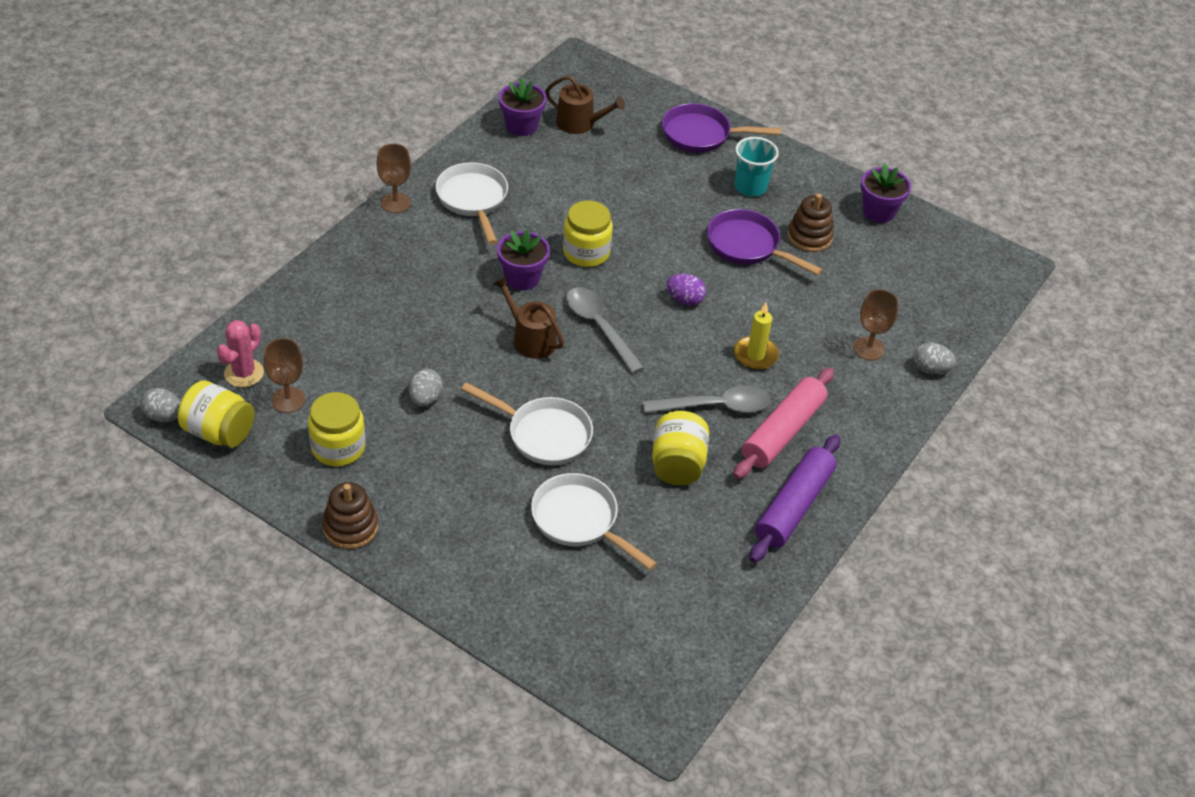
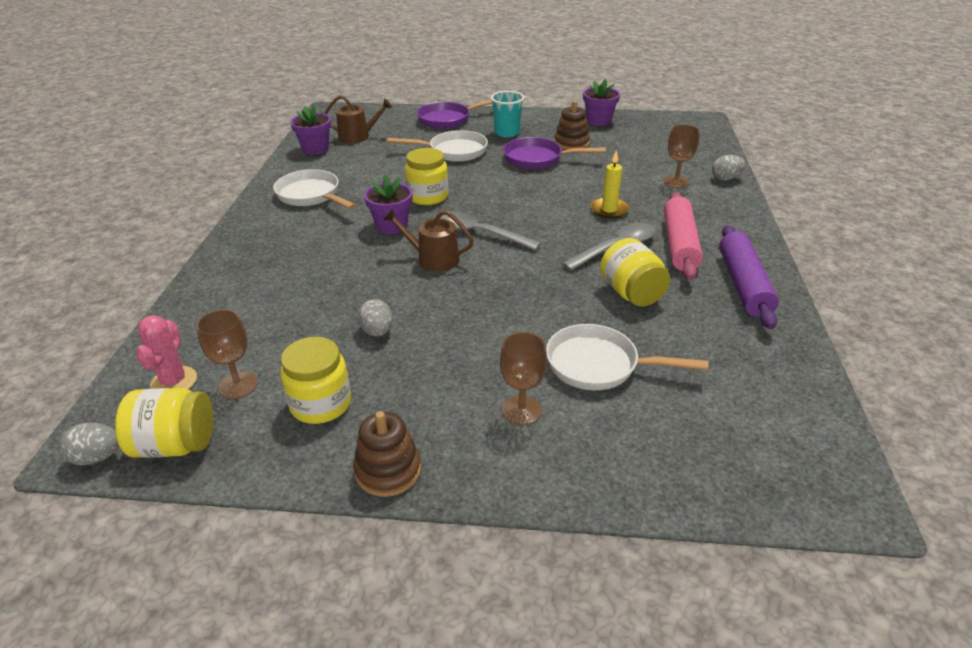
camera: 25 degrees left, 10 degrees down
brown goblet [377,144,411,213] -> brown goblet moved to [500,332,547,425]
white pan [461,382,593,465] -> white pan moved to [388,130,488,162]
purple egg [666,274,706,306] -> none

